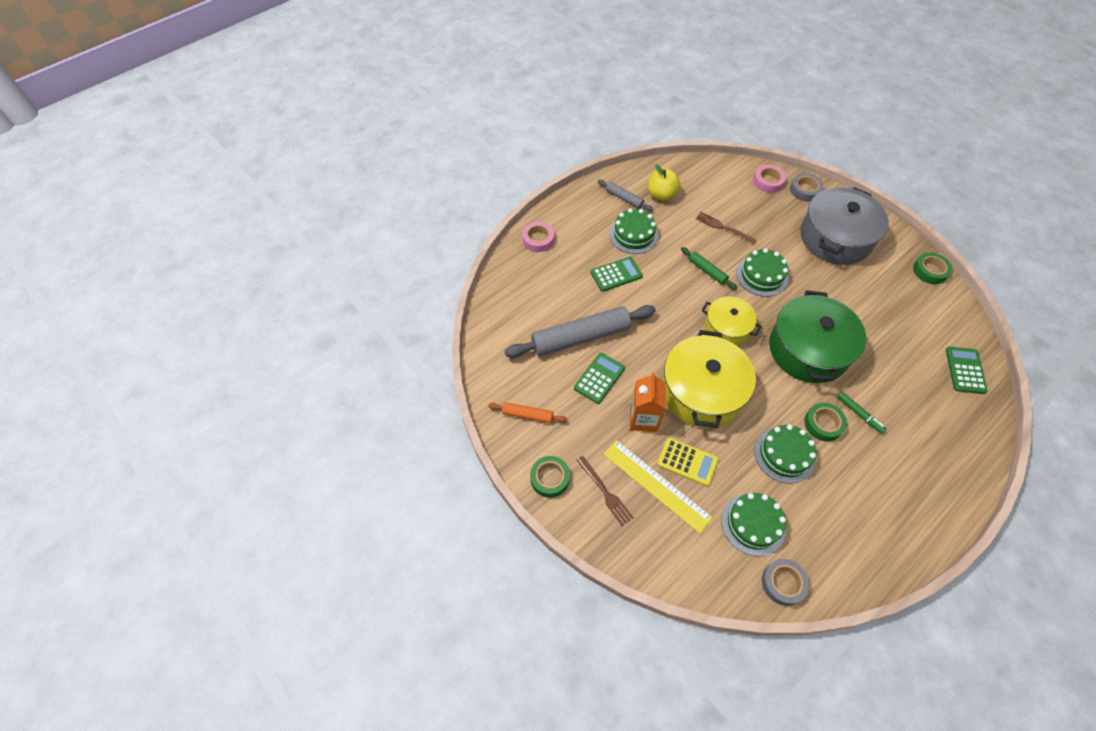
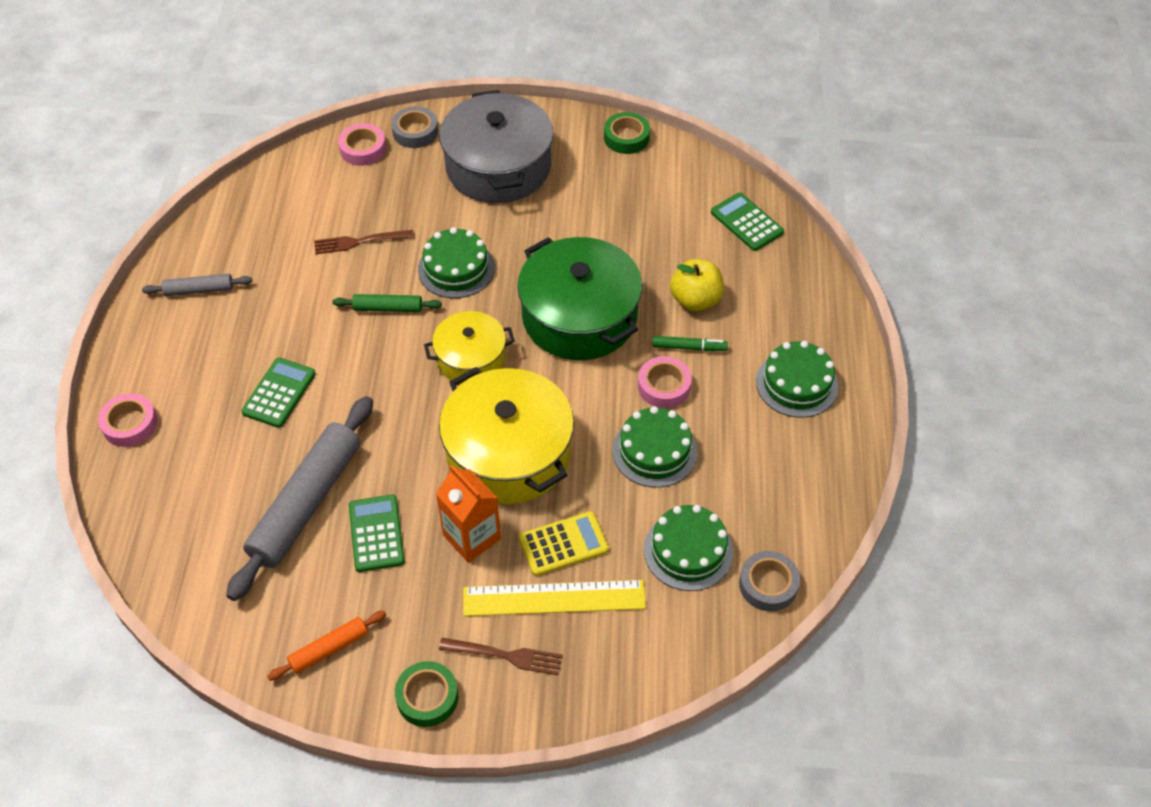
camera: 45 degrees left, 5 degrees down
green cake [609,208,659,254] -> green cake moved to [756,341,839,418]
yellow apple [648,164,680,201] -> yellow apple moved to [670,259,724,311]
green tape [804,403,847,442] -> pink tape [638,356,692,408]

